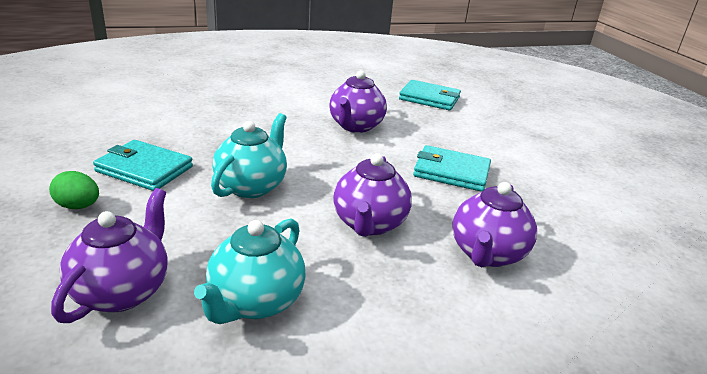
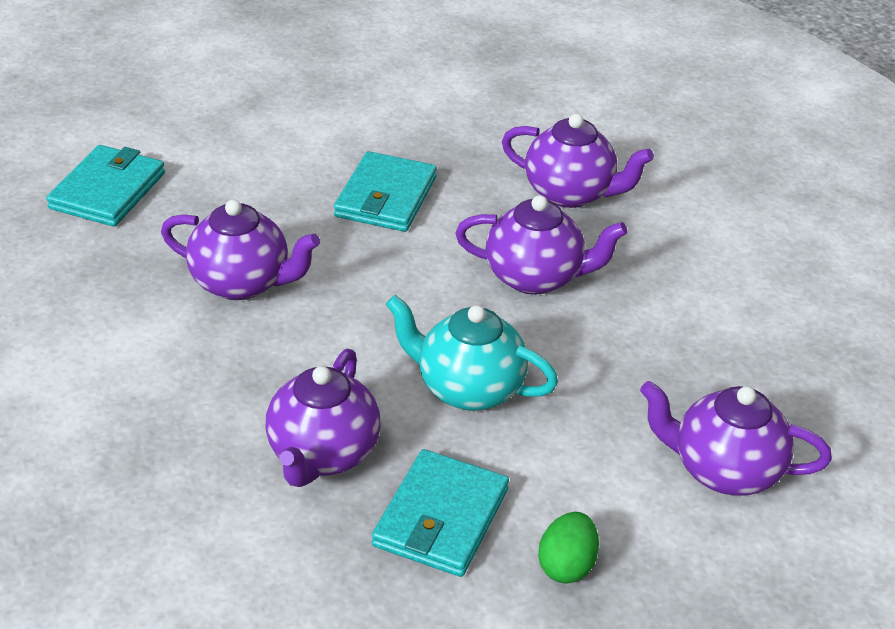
camera: 90 degrees left, 10 degrees up
turquoise teapot [194,219,306,324] -> none
none -> purple teapot [265,349,381,487]

